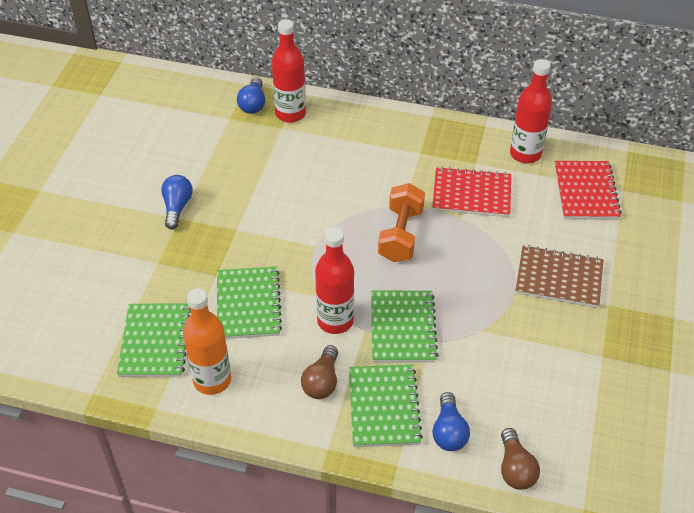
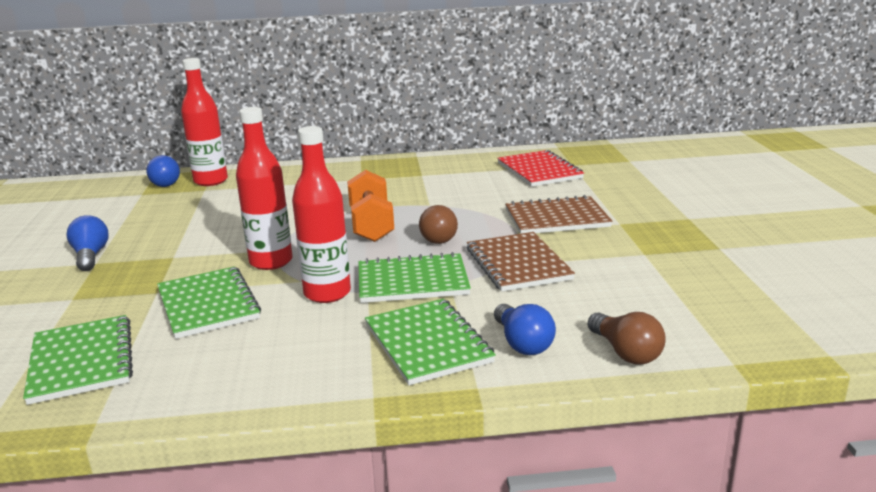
camera: 20 degrees left, 25 degrees down
orange bottle [183,288,231,395] -> none
brown light bulb [301,345,338,399] -> brown light bulb moved to [419,205,458,244]
green notebook [371,291,438,362] -> green notebook turned 75 degrees counterclockwise [359,252,471,303]
red notebook [432,167,511,217] -> none
red bottle [510,59,552,164] -> red bottle moved to [236,107,293,270]
none -> brown notebook [467,232,575,292]

